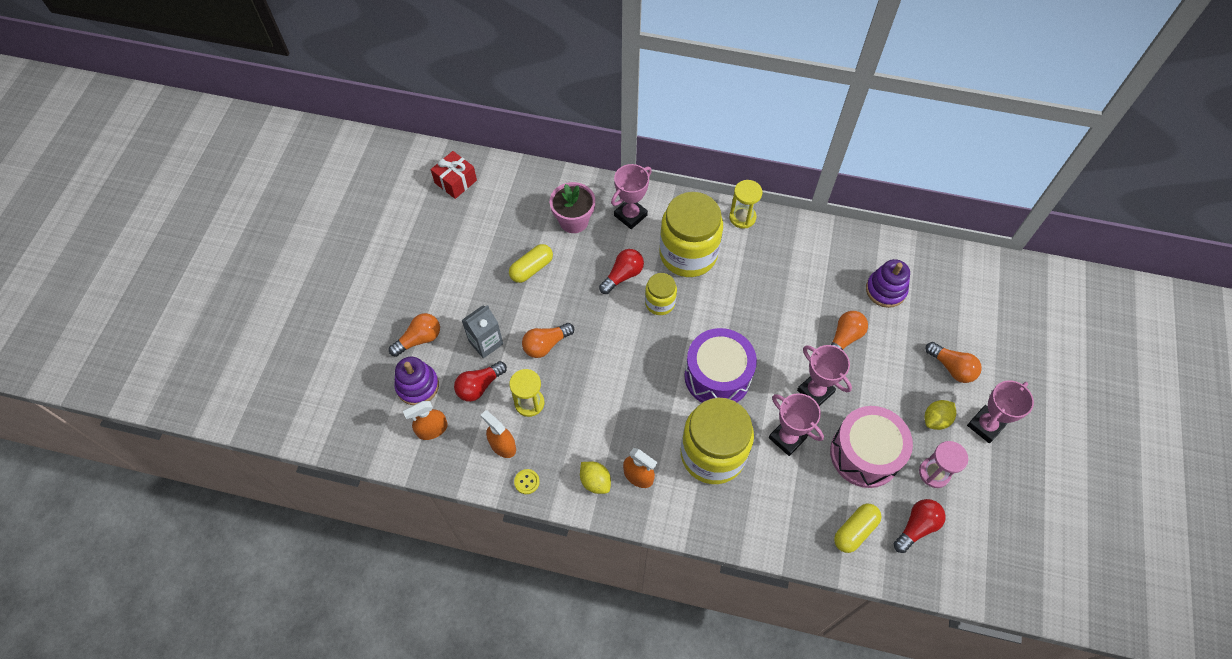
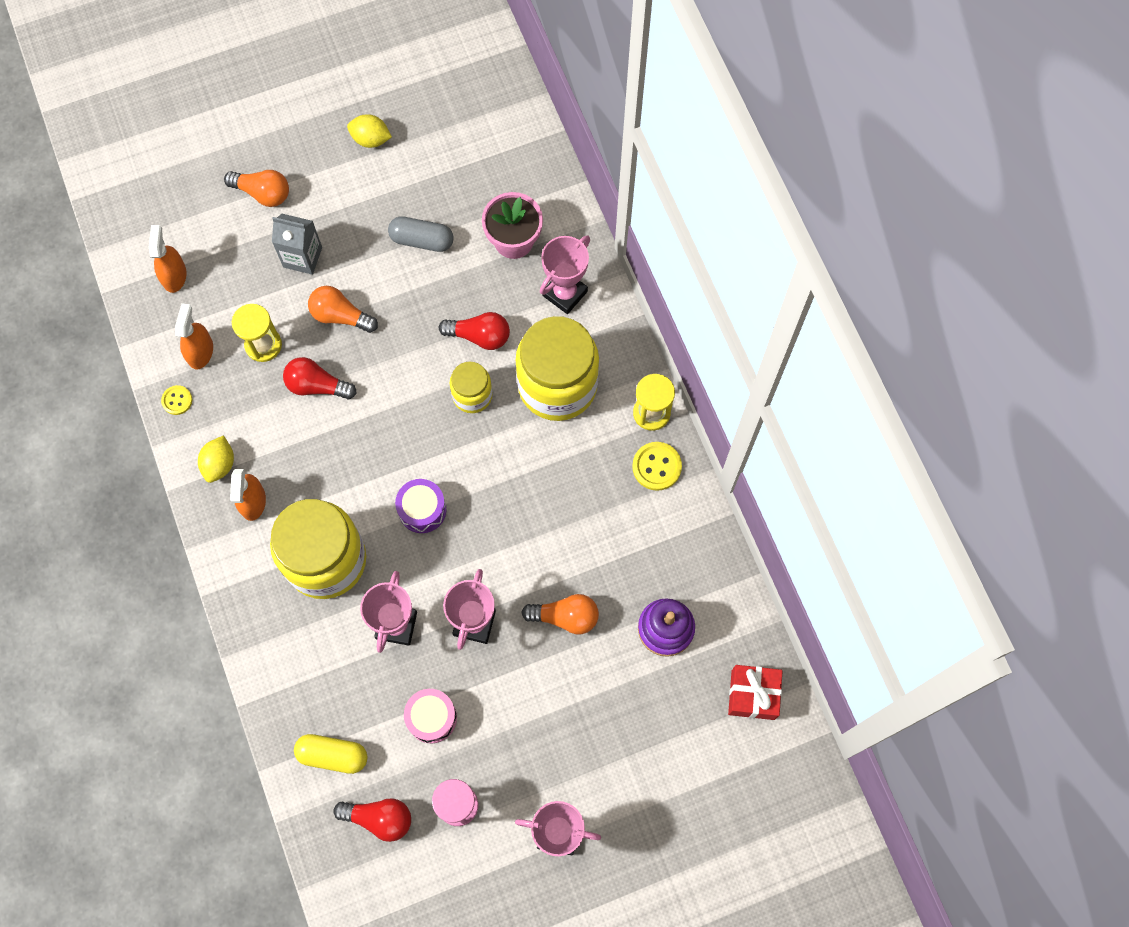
camera: 55 degrees right, 10 degrees up
purple stacking toy [394,357,439,405] -> none
orange spray bottle [403,401,448,440] -> orange spray bottle turned 60 degrees clockwise [149,225,186,293]
red gift [431,151,477,199] -> red gift moved to [728,665,782,720]
red light bulb [454,361,507,402] -> red light bulb moved to [283,357,357,399]
yellow capsule [509,244,553,283] -> grey capsule [388,216,454,252]
pink trophy [611,164,652,229] -> pink trophy turned 60 degrees counterclockwise [540,236,590,314]
purple drum [684,328,757,403] -> purple drum [395,479,446,533], size x0.55
pink drum [830,406,913,488] -> pink drum [404,689,457,743], size x0.55
yellow lemon [925,400,956,430] -> yellow lemon moved to [347,114,392,148]
orange light bulb [926,342,982,383] -> none
none -> yellow button [632,442,682,491]

